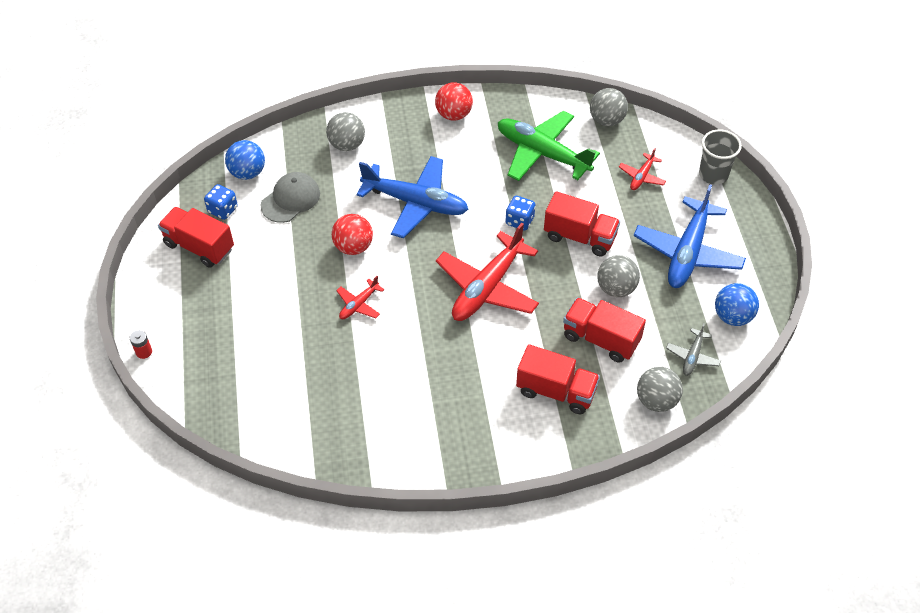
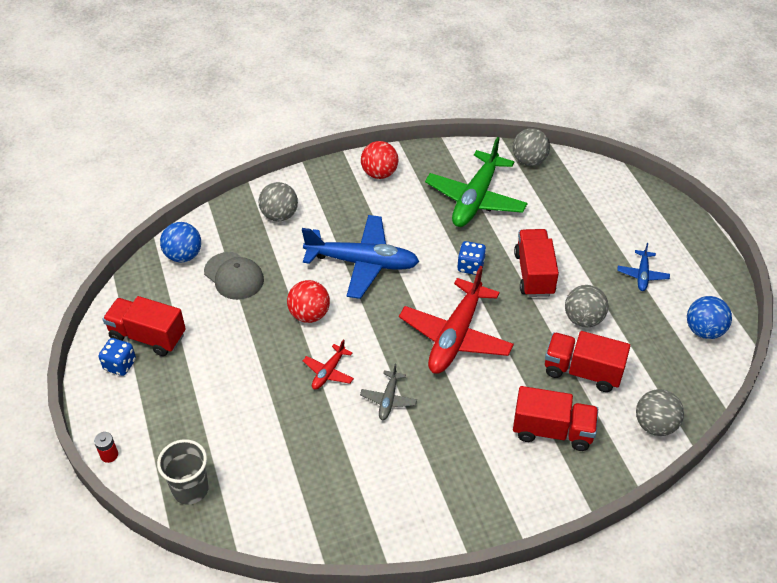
camera: 10 degrees left, 5 degrees down
blue dice [204,184,238,220] -> blue dice moved to [99,338,136,376]
grey cap [261,172,320,223] -> grey cap turned 105 degrees clockwise [204,252,264,300]
green plane [498,111,600,181] -> green plane turned 90 degrees counterclockwise [425,137,528,227]
red truck [544,191,620,257] -> red truck turned 105 degrees counterclockwise [514,229,559,297]
red plane [619,148,666,190] -> none
blue plane [634,185,746,288] -> blue plane [617,243,670,291], size x0.46
grey plane [666,323,721,376] -> grey plane moved to [360,364,417,420]
grey cup [699,129,742,185] -> grey cup moved to [157,439,209,505]

